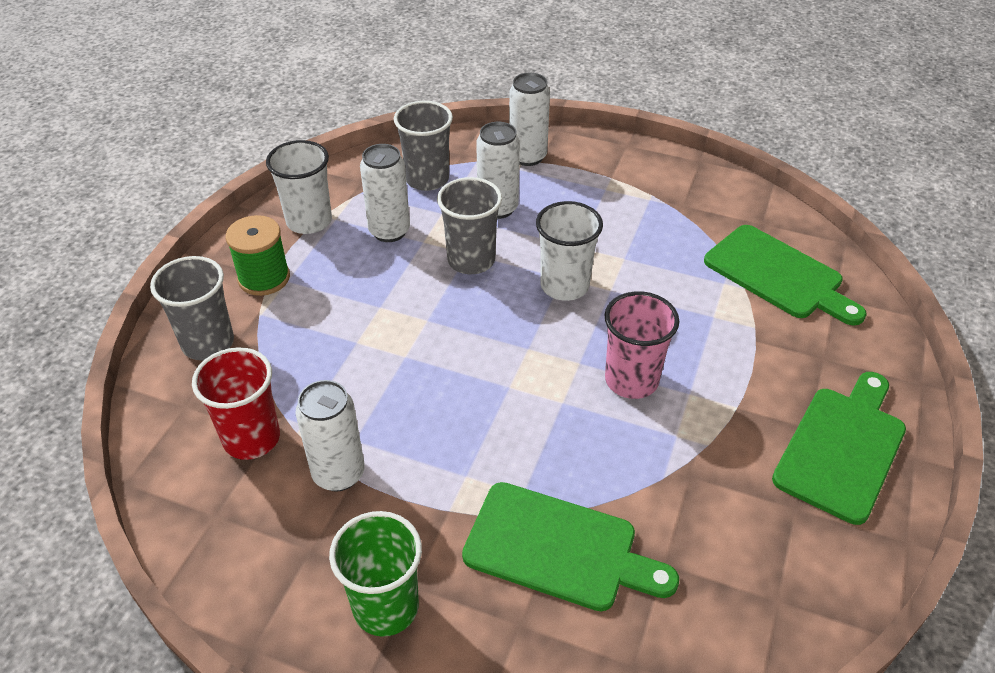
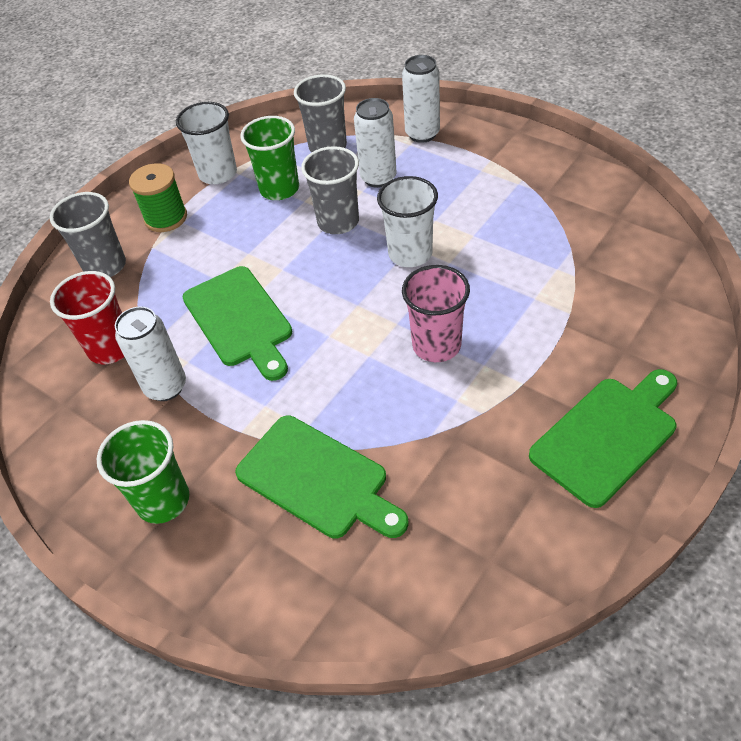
camera: 20 degrees right, 5 degrees up
white can [360,144,410,242] -> green cup [240,116,299,200]
green cutting board [704,225,867,326] -> green cutting board moved to [183,266,292,381]

